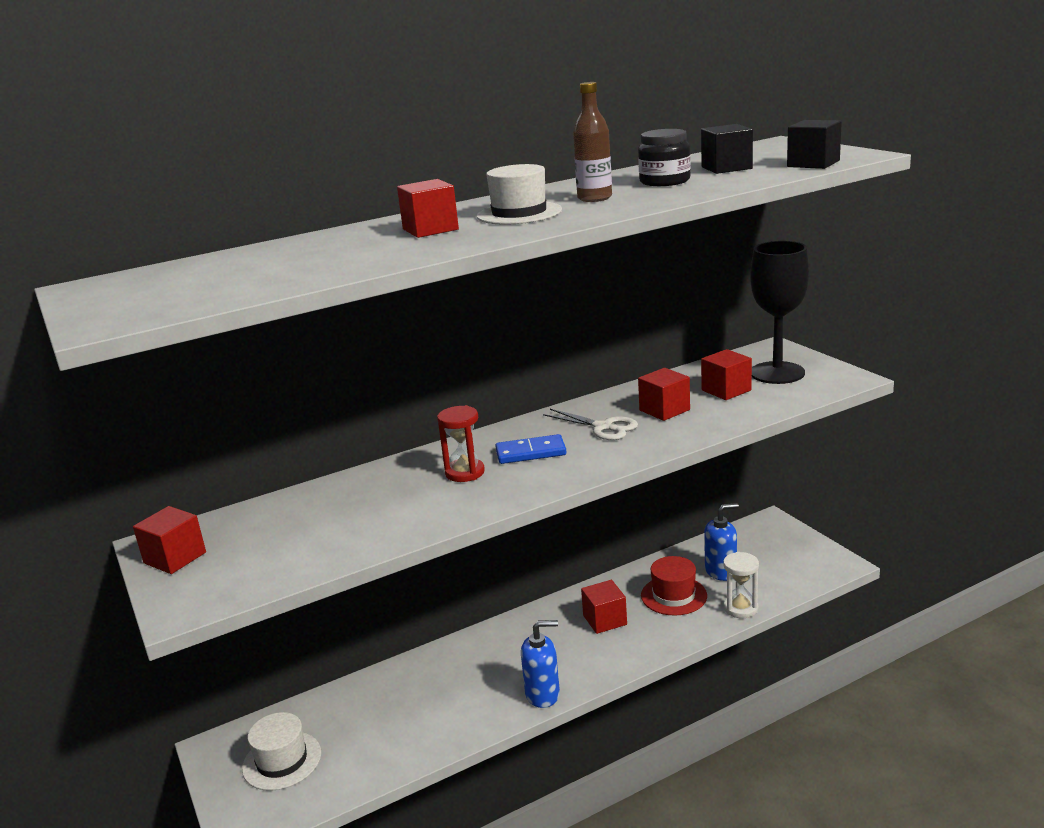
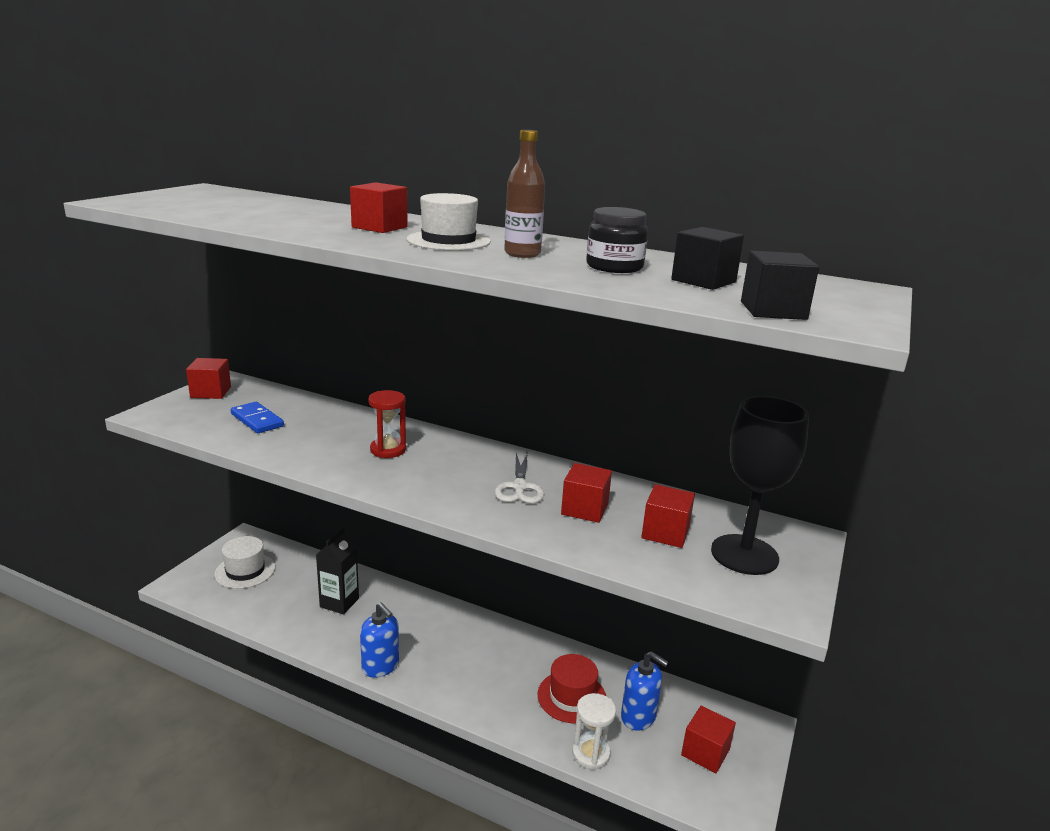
camera: 50 degrees right, 0 degrees up
blue domino [495,434,566,464] -> blue domino moved to [231,402,284,433]
red cube [581,580,627,634] -> red cube moved to [681,706,736,773]
none -> black carton [316,527,359,614]

